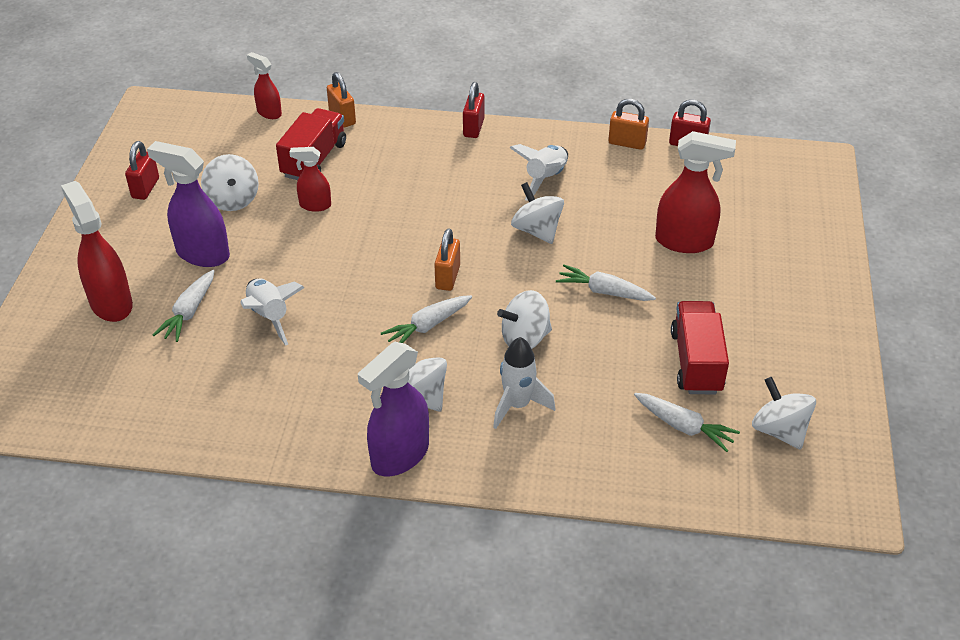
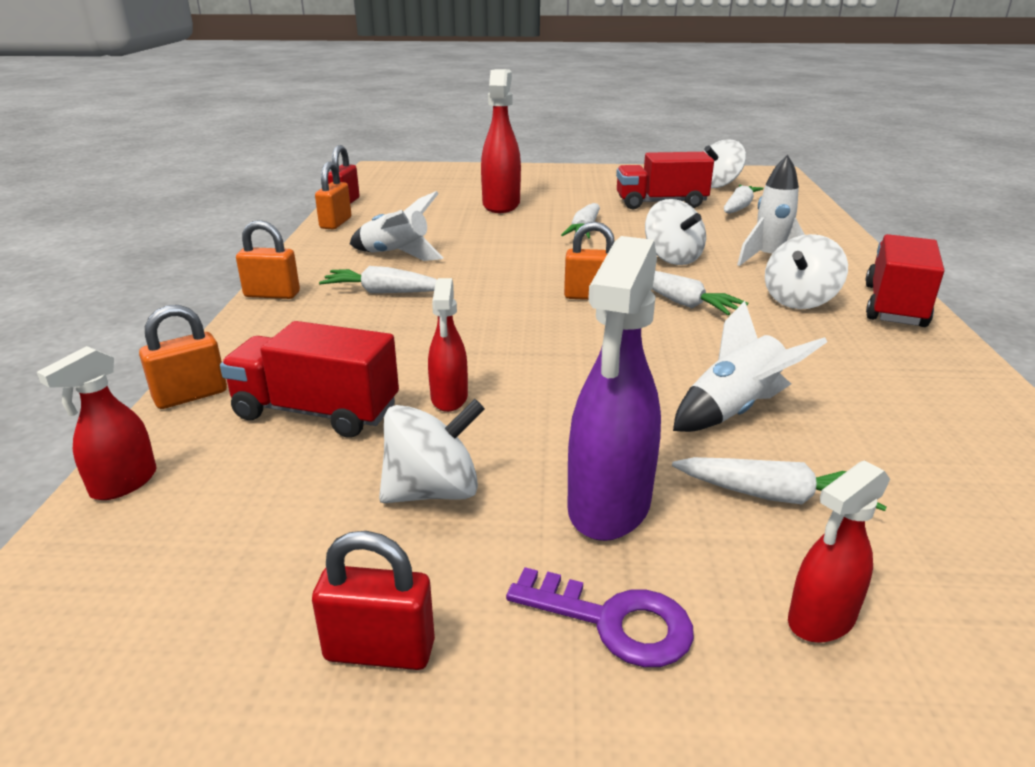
camera: 95 degrees left, 15 degrees down
red spray bottle [61,181,133,322] -> red spray bottle [788,460,890,643], size x0.57
purple spray bottle [358,342,429,477] -> red truck [865,234,944,327]
red padlock [463,82,485,138] -> orange padlock [236,220,300,299]
white spinning top [511,182,564,244] -> none
none -> white carrot [319,266,437,293]
none -> purple key [506,567,694,667]

